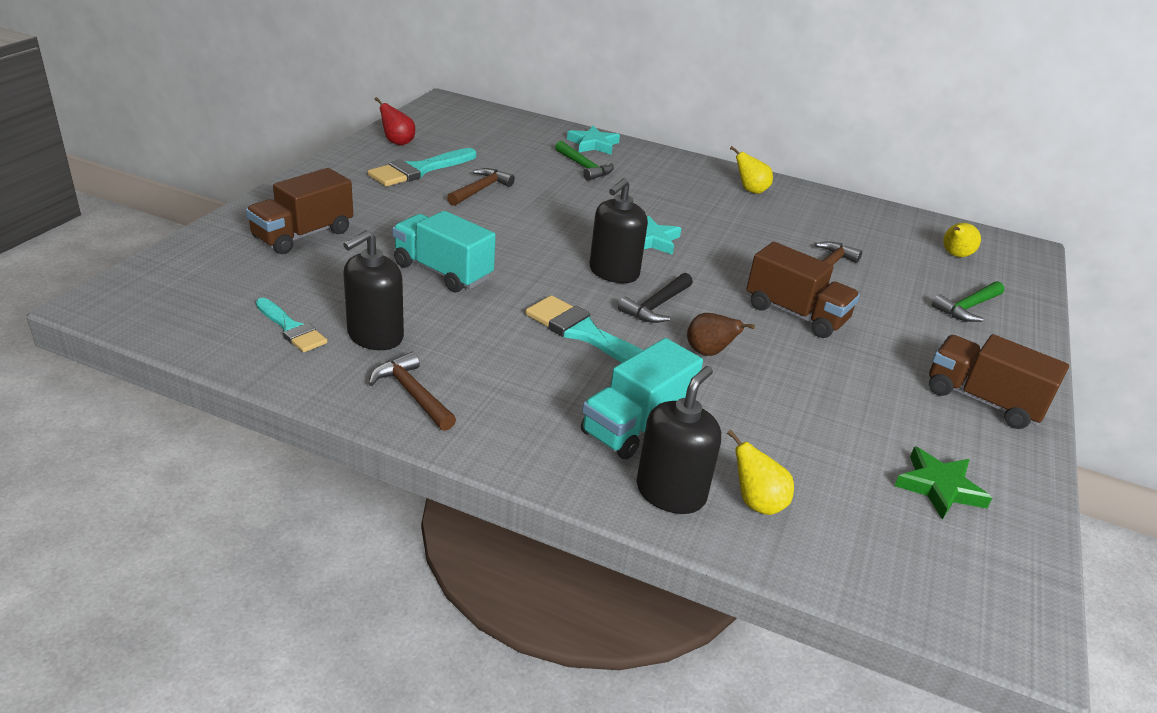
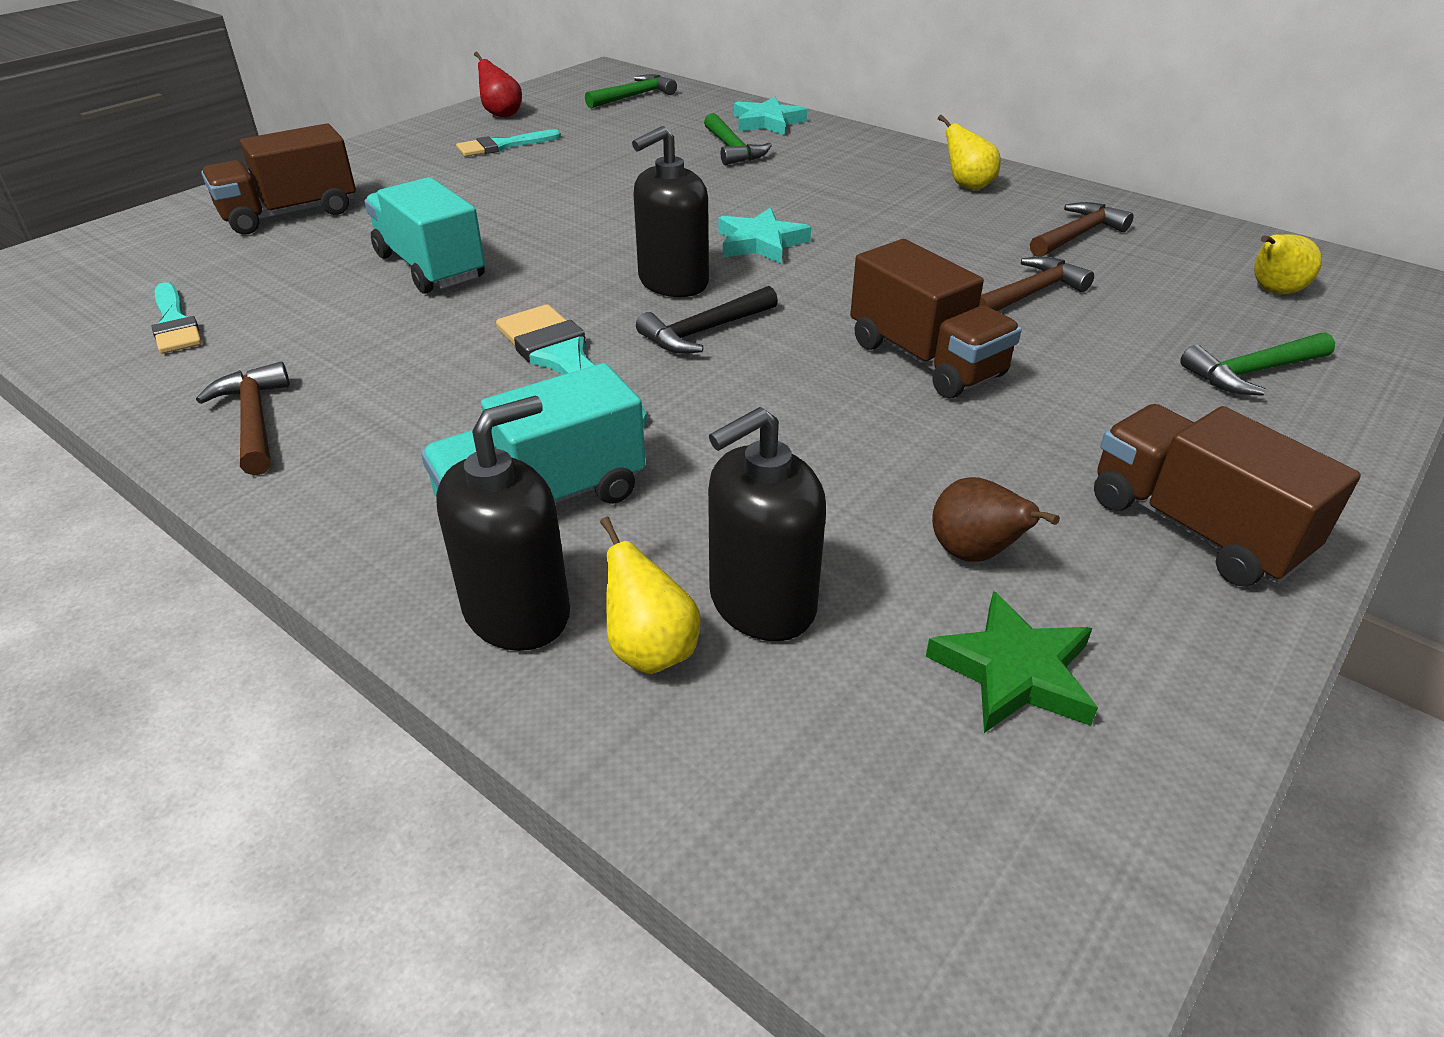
camera: 20 degrees right, 5 degrees up
black soap dispenser [343,230,404,350] -> black soap dispenser moved to [708,407,826,641]
turquoise brush [368,148,476,186] -> turquoise brush [456,129,561,157], size x0.64
brown hammer [447,168,515,206] -> brown hammer moved to [1030,202,1134,257]
brown pear [687,313,755,356] -> brown pear moved to [932,477,1060,562]
none -> green hammer [585,74,677,108]

